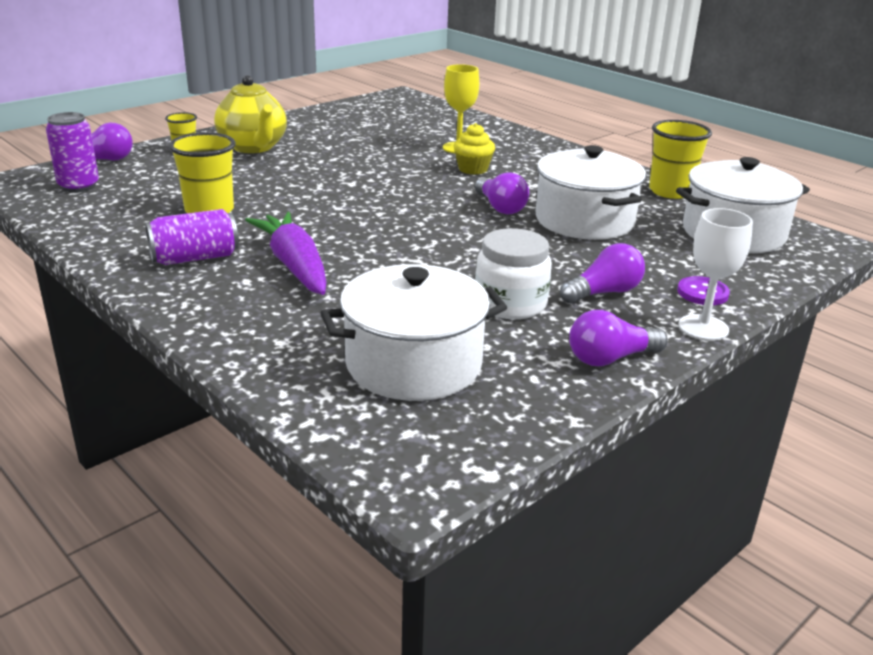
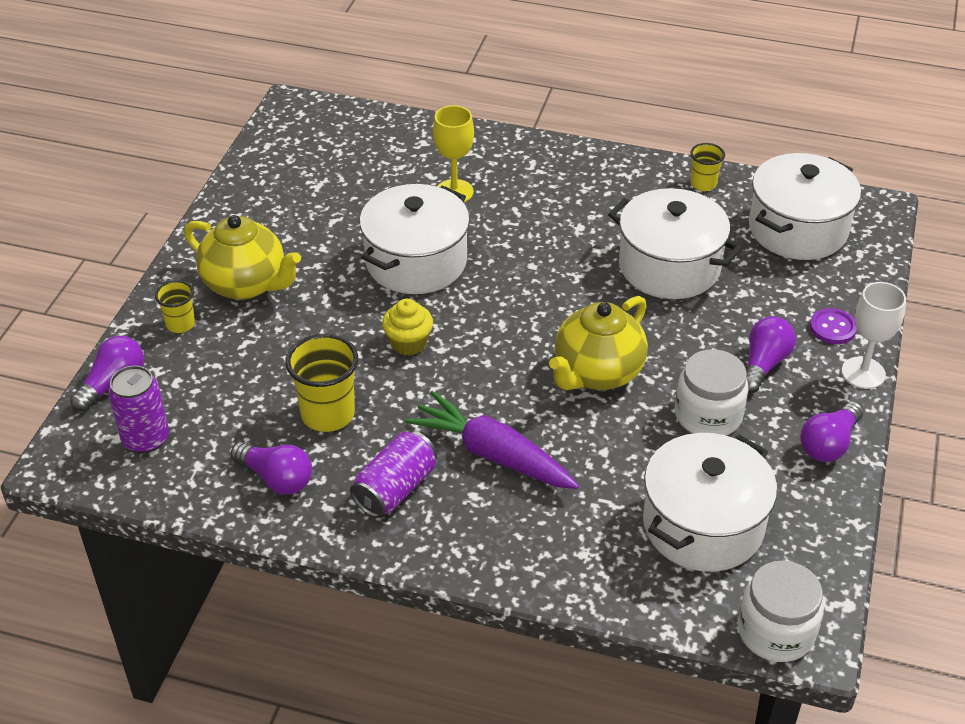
camera: 30 degrees left, 15 degrees up
yellow cupcake [454,123,495,175] -> yellow cupcake moved to [382,299,433,356]
purple light bulb [475,172,529,214] -> purple light bulb moved to [231,442,312,495]
yellow cup [649,120,712,199] -> yellow cup [690,143,725,191], size x0.57
none -> white pot [359,184,470,294]
none -> yellow teapot [549,296,648,390]
none -> white jar [738,561,824,662]

